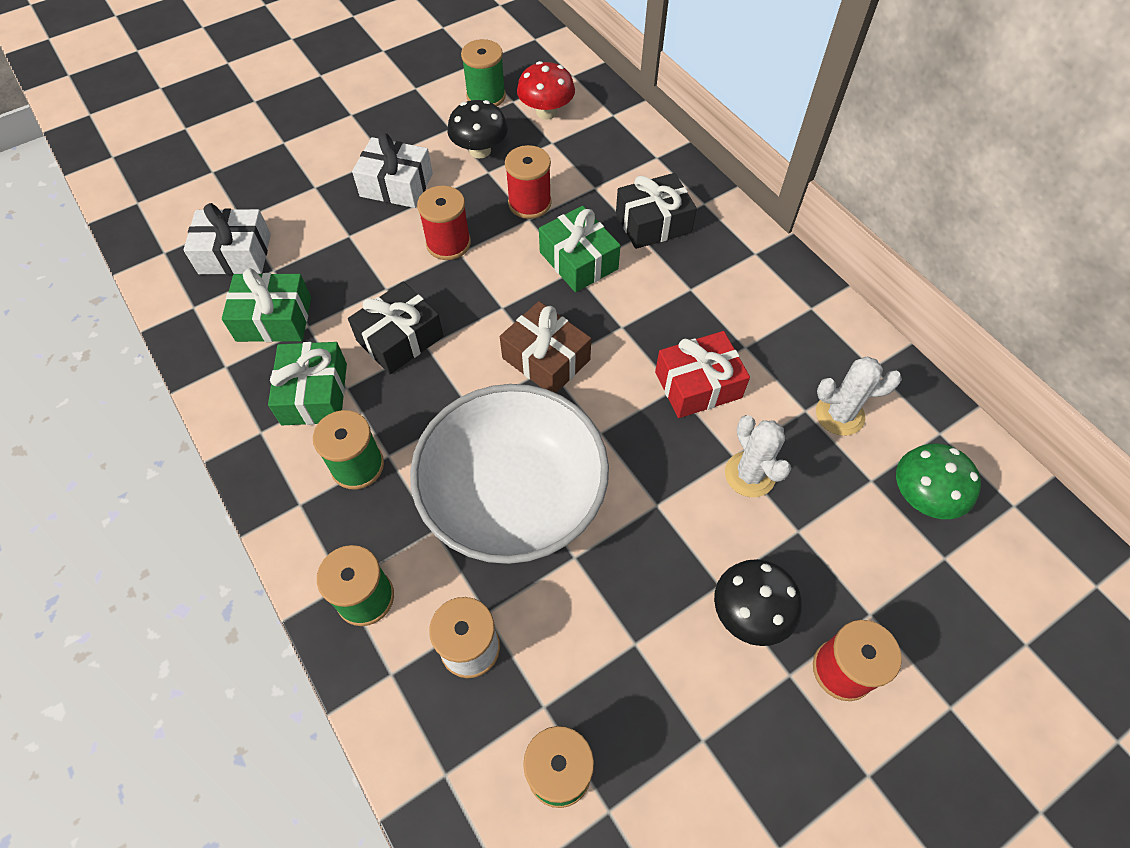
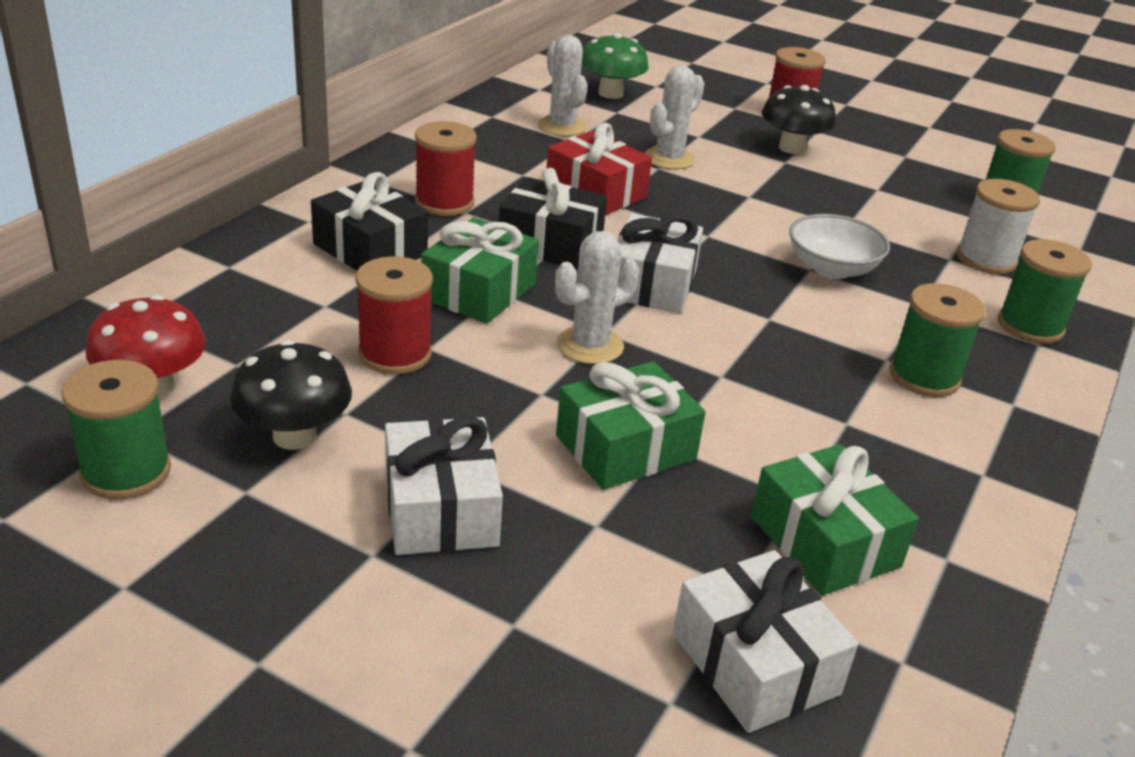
camera: 120 degrees left, 25 degrees down
green gift [268,342,347,425] -> green gift moved to [556,361,706,490]
black gift [348,281,443,374] -> black gift moved to [499,168,607,269]
white bowl [410,384,609,564] -> white bowl [789,214,890,279], size x0.47
red spool [417,186,471,260] -> red spool moved to [415,121,477,216]
brown gift [500,301,591,393] -> white gift [617,213,703,313]
none -> white cactus [555,231,639,364]

